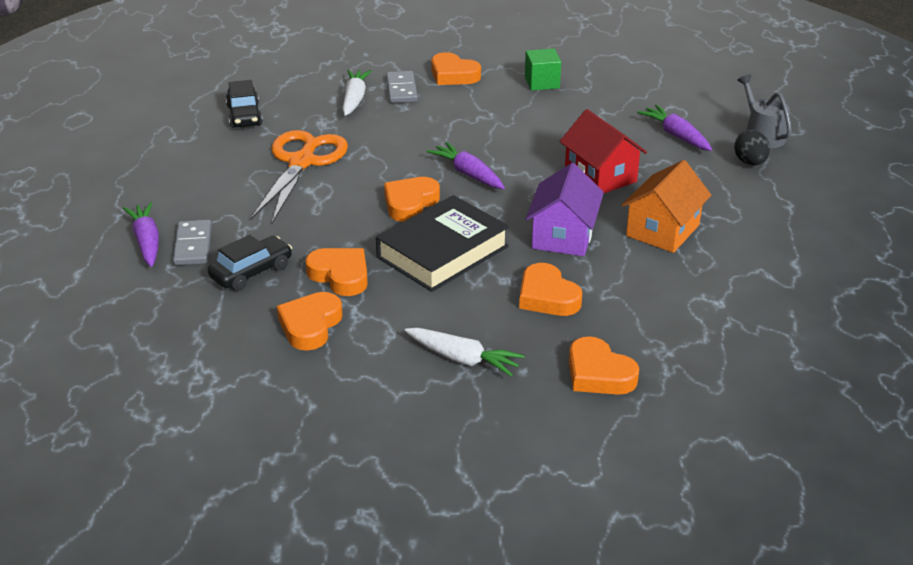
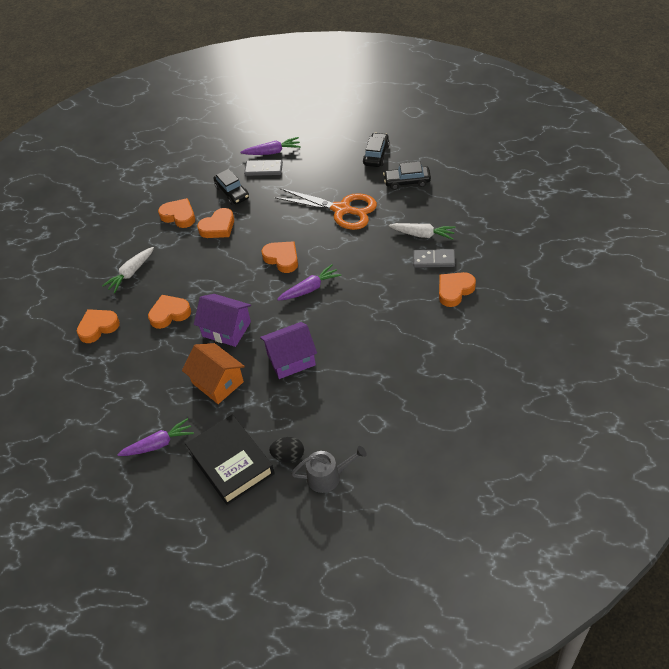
camera: 105 degrees right, 15 degrees up
black book [376,195,509,292] -> black book moved to [185,415,274,505]
green cube [525,49,561,91] -> none
red house [559,109,647,193] -> purple house [260,322,317,379]
purple carrot [637,105,712,151] -> purple carrot moved to [117,418,194,456]
none -> black car [363,133,390,167]

